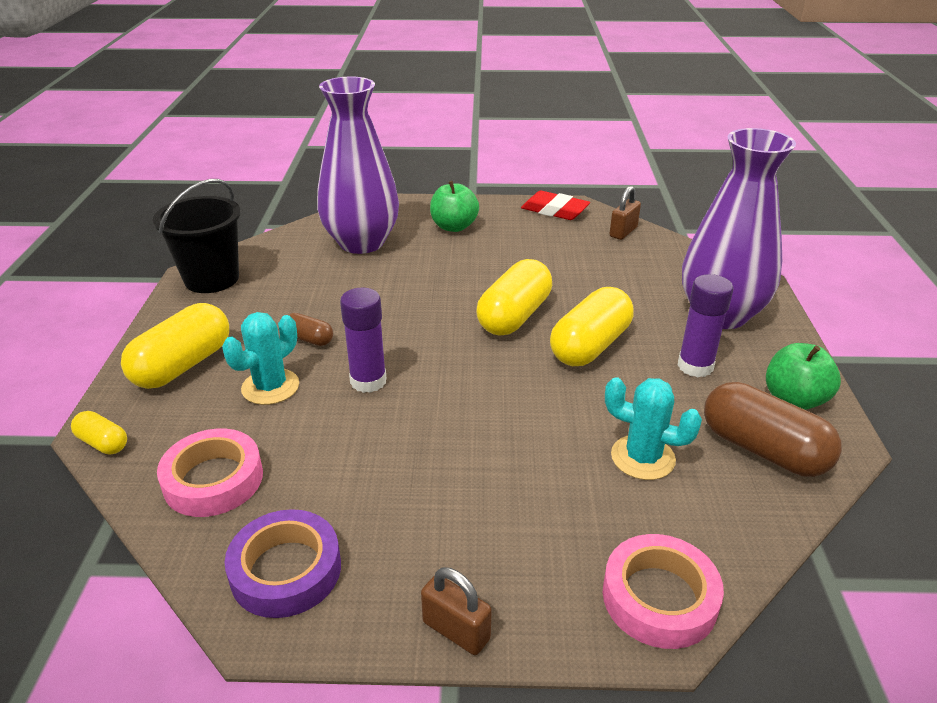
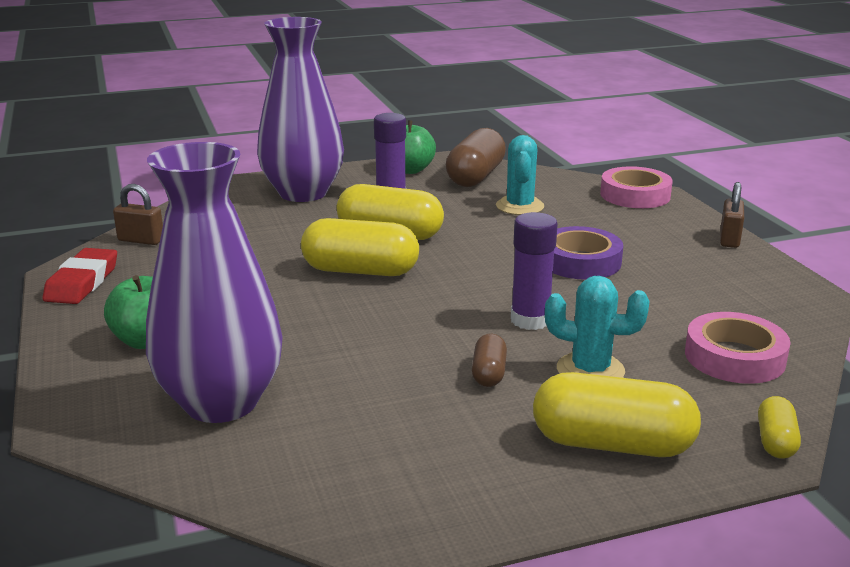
camera: 110 degrees left, 10 degrees down
black bucket [153,179,241,293] -> none
purple tape [225,509,341,618] -> purple tape moved to [553,226,623,280]

